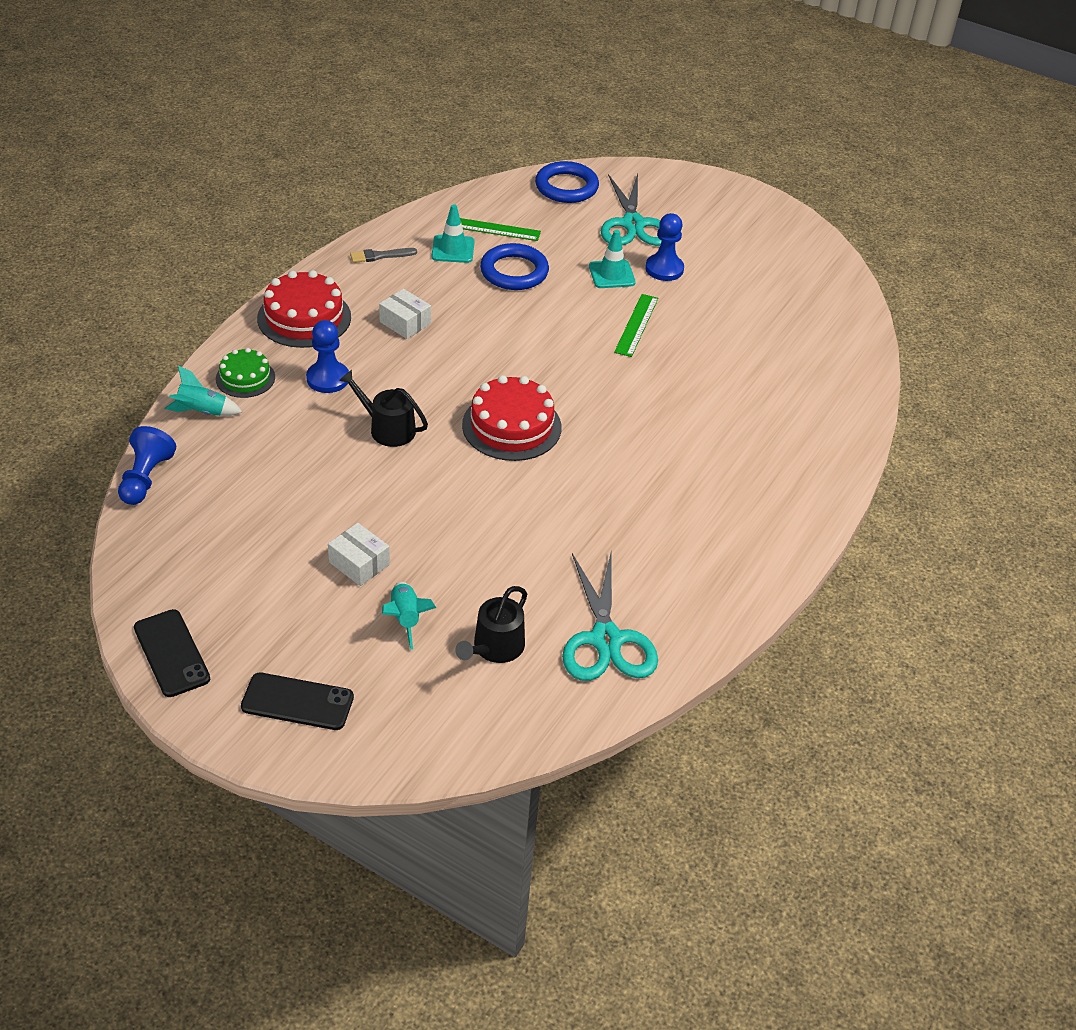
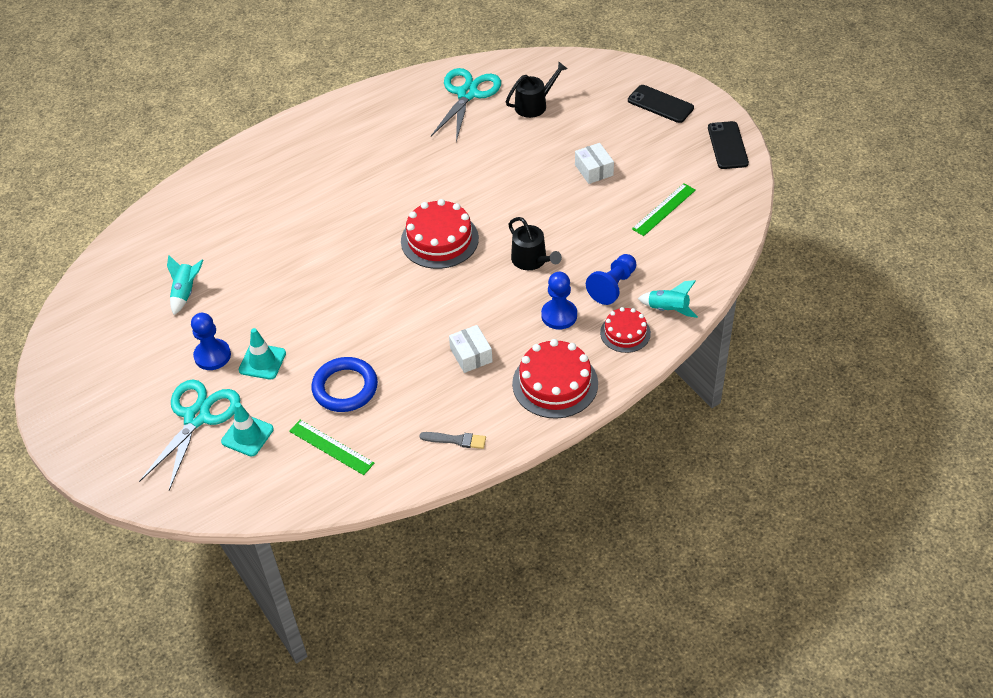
camera: 150 degrees left, 5 degrees up
blue pawn [118,426,176,505] -> blue pawn moved to [586,254,636,305]
green cake [216,348,275,398] -> red cake [600,307,651,353]
turquoise rocket [382,582,436,650] -> turquoise rocket moved to [167,255,203,315]
turquoise traffic cone [432,204,475,263] -> turquoise traffic cone moved to [221,403,274,457]
blue ring [535,161,599,203] -> none
green ruler [614,294,658,357] -> green ruler moved to [632,183,696,236]

